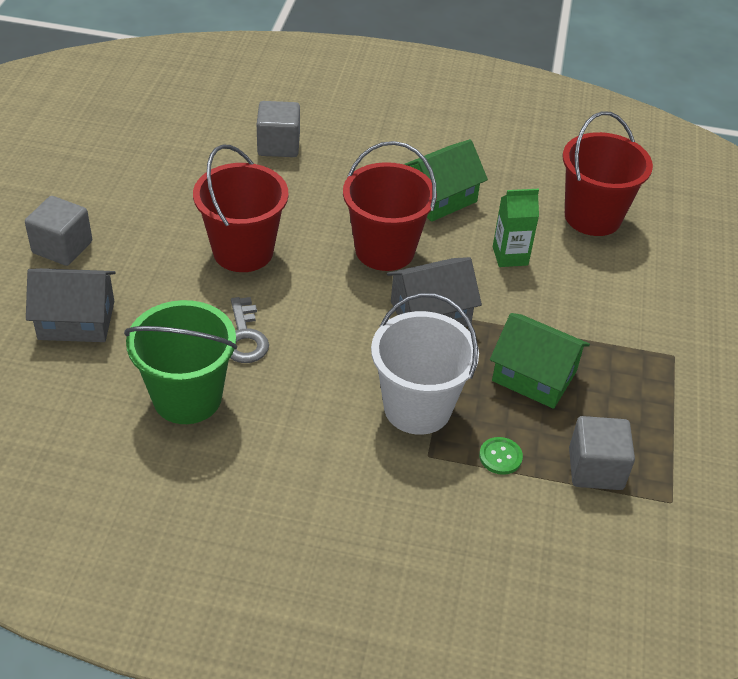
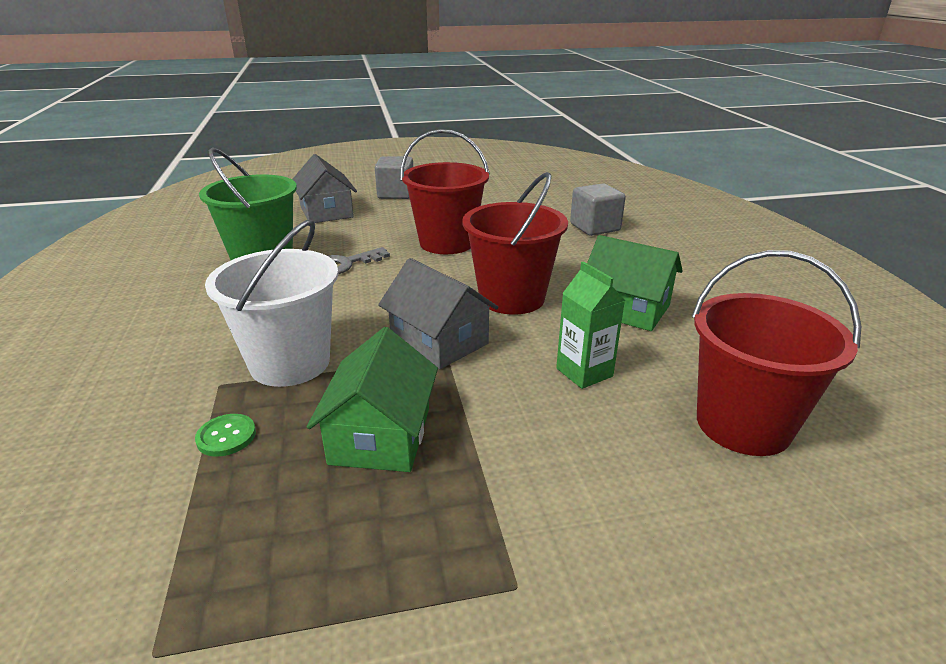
camera: 70 degrees right, 15 degrees down
grey cube [569,416,635,490] -> none

